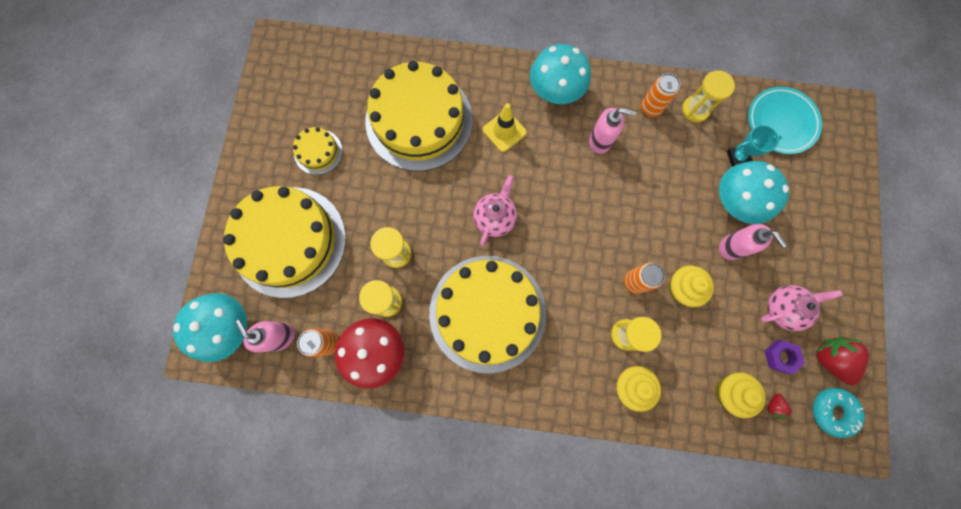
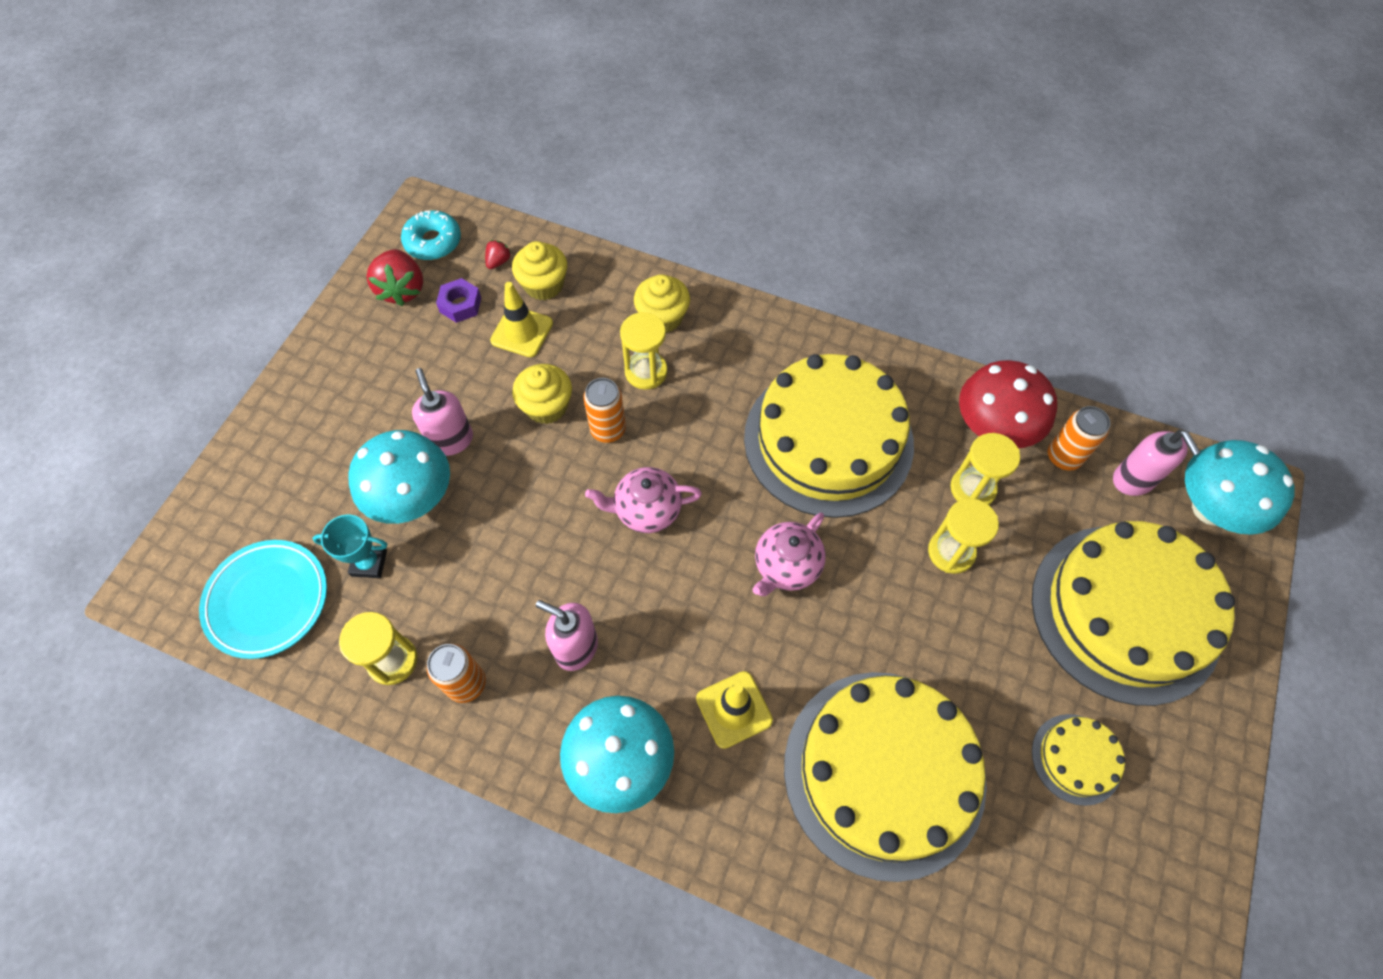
camera: 165 degrees left, 15 degrees down
pink teapot [760,285,843,331] -> pink teapot moved to [585,467,702,533]
none -> yellow traffic cone [490,282,553,357]

